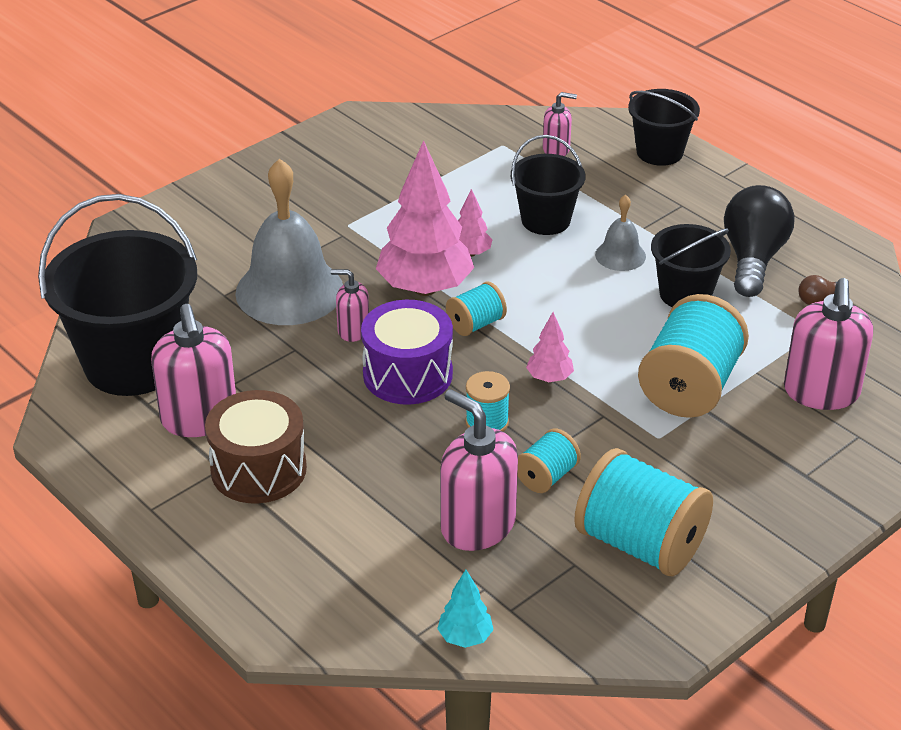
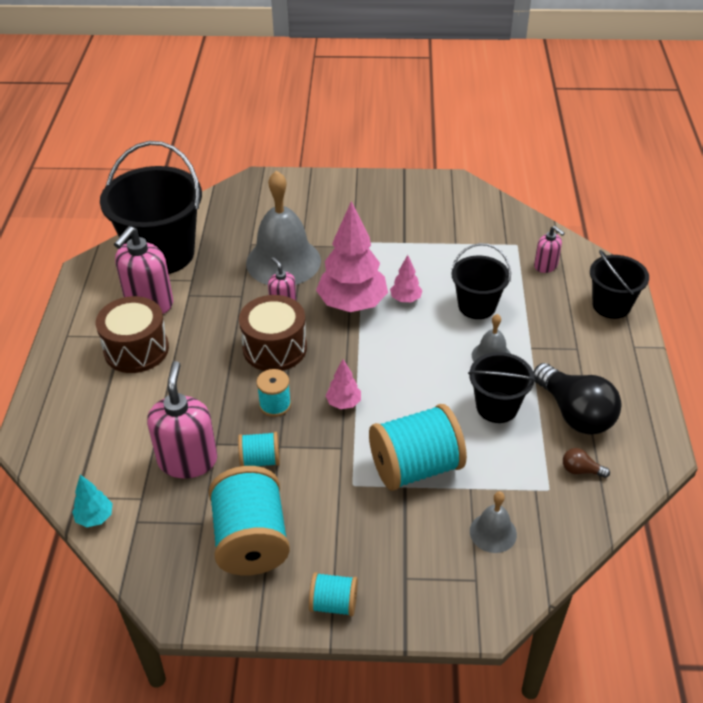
camera: 45 degrees right, 5 degrees up
purple drum [361,300,453,405] -> brown drum [239,295,307,371]
turquoise spool [446,282,507,336] -> turquoise spool moved to [309,572,358,616]
black light bulb [724,185,794,297] -> black light bulb turned 90 degrees clockwise [534,363,622,435]
pink soap dispenser [784,278,873,410] -> grey bell [470,492,517,553]

